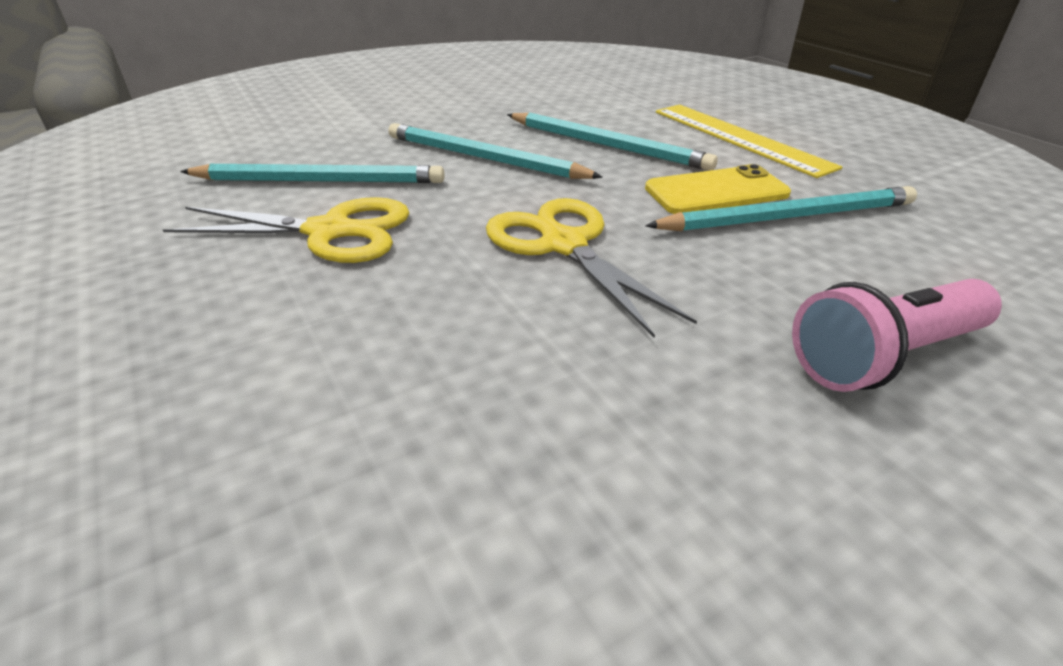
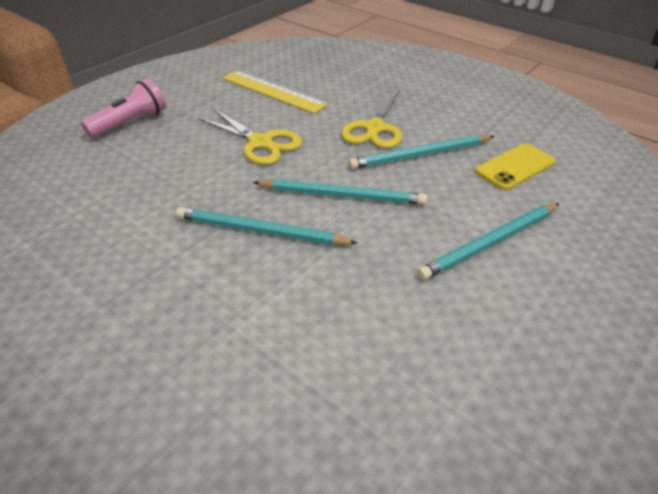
camera: 160 degrees right, 5 degrees up
yellow scissors [162,197,409,263] -> yellow scissors turned 60 degrees counterclockwise [341,90,402,148]
yellow phone [645,164,791,214] -> yellow phone moved to [475,143,555,190]
turquoise pencil [645,186,917,231] -> turquoise pencil moved to [417,203,560,280]
yellow ruler [656,104,842,178] -> yellow ruler moved to [222,70,328,114]

